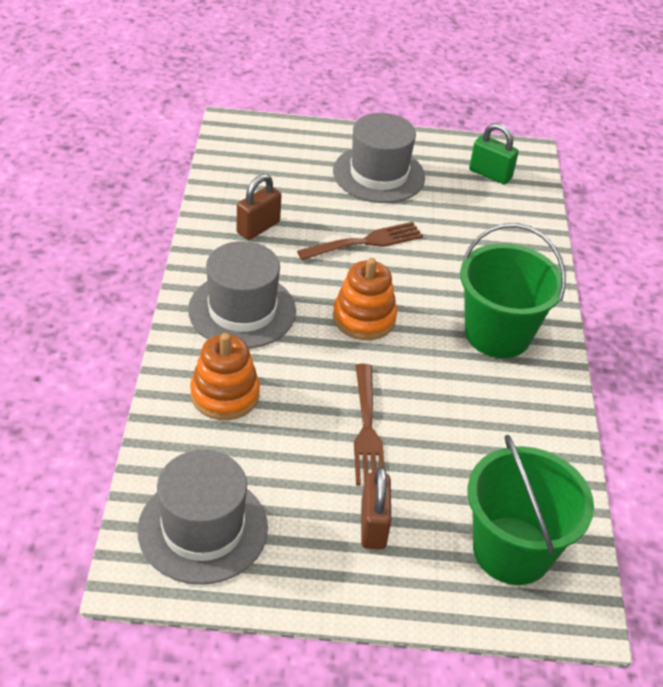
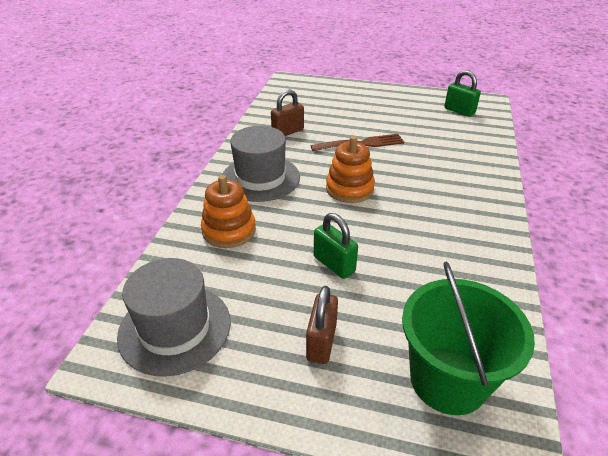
camera: 15 degrees right, 5 degrees down
grey hat [333,113,425,203] -> none
brown fork [354,364,385,485] -> green padlock [314,213,358,279]
green bucket [460,223,566,358] -> none

